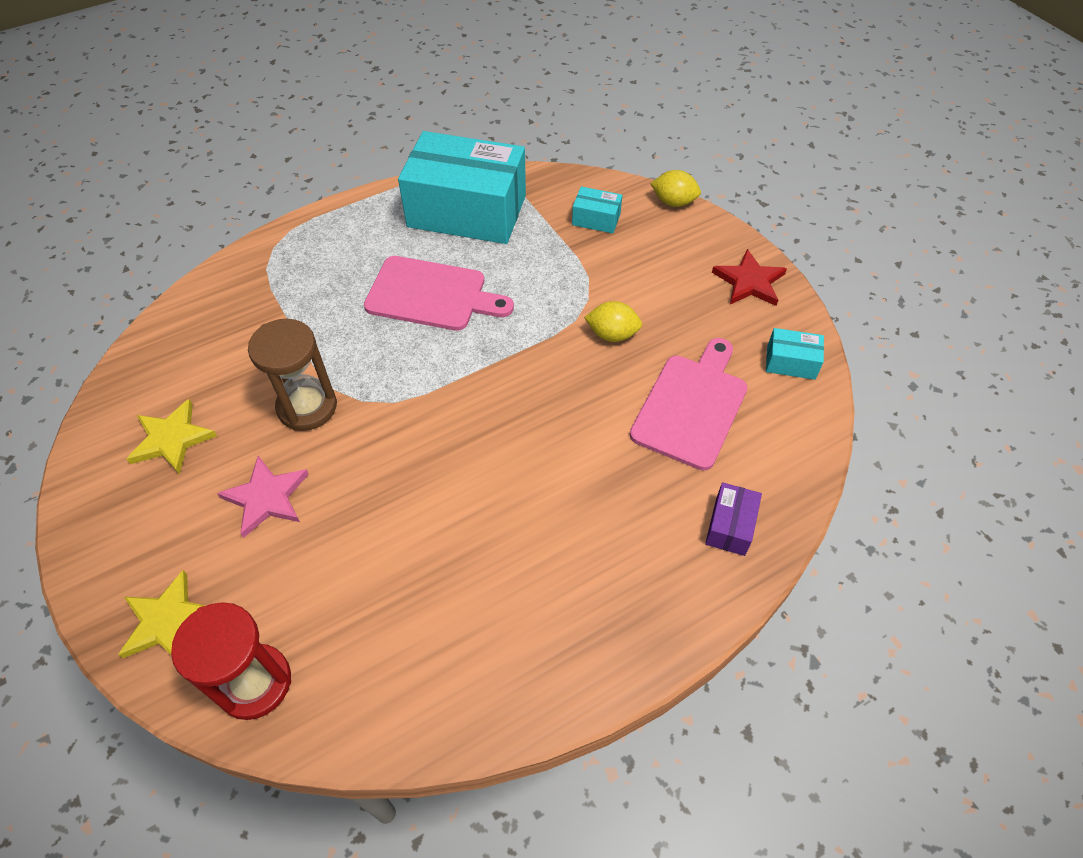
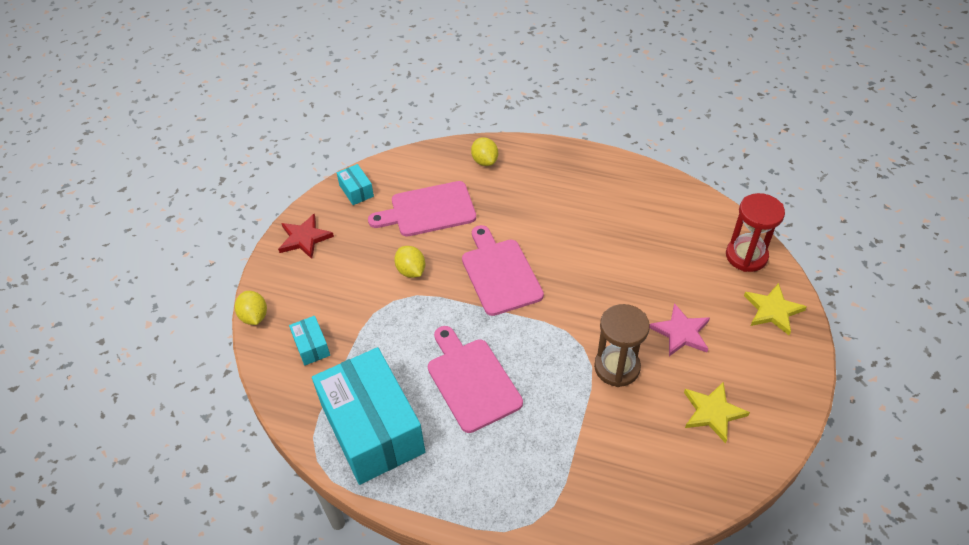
camera: 130 degrees left, 5 degrees down
purple box [705,482,762,556] -> yellow lemon [471,137,498,166]
none -> pink cutting board [462,225,544,316]

